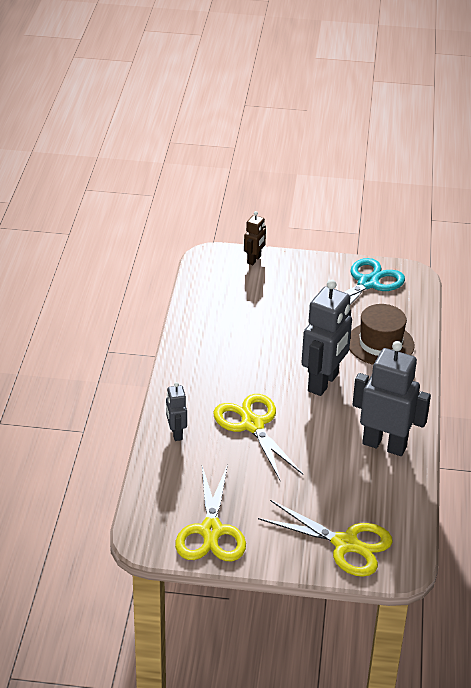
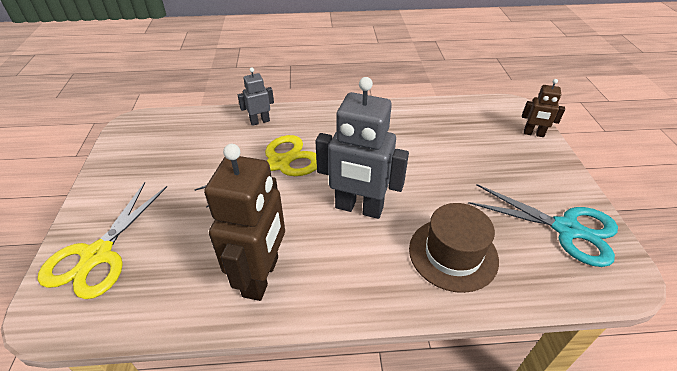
camera: 80 degrees right, 5 degrees up
yellow scissors [175,464,246,561] -> none
grey robot [352,341,431,456] -> brown robot [204,144,285,301]

